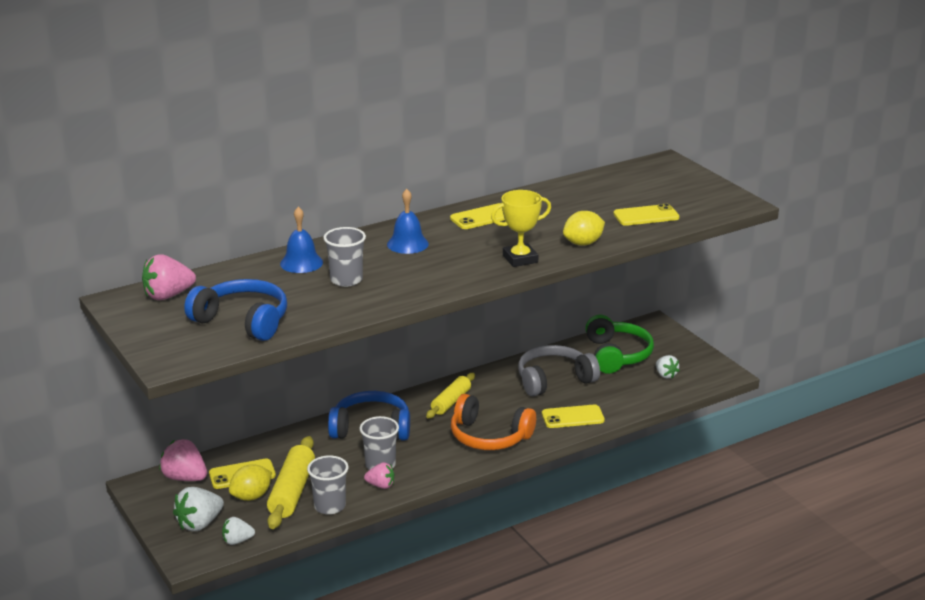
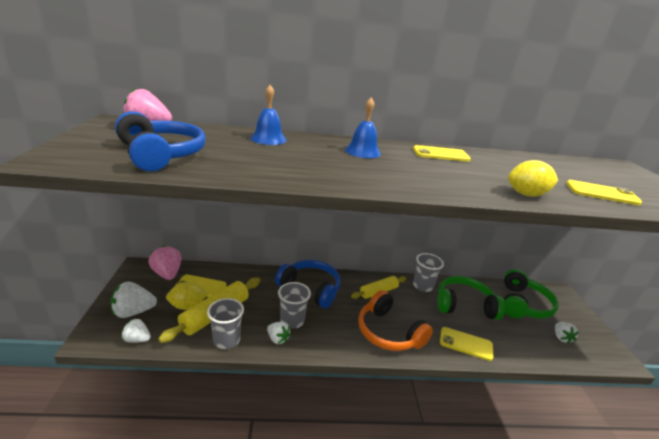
camera: 25 degrees right, 0 degrees up
grey cup [323,227,366,287] -> grey cup moved to [413,253,444,292]
pink strawberry [364,462,394,489] -> white strawberry [267,321,291,344]
yellow trophy [491,190,551,267] -> none
grey headphones [518,345,600,396] -> green headphones [437,276,505,320]

